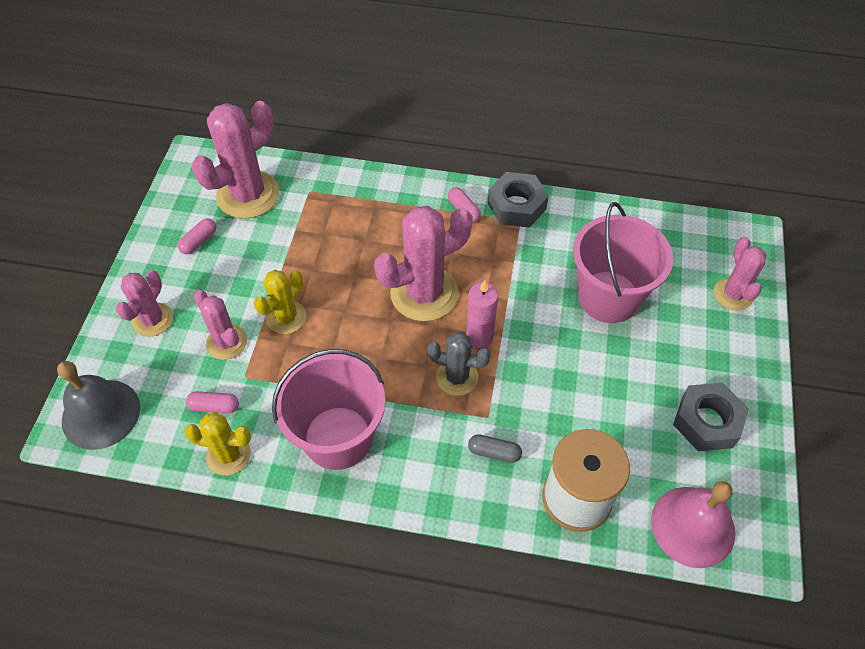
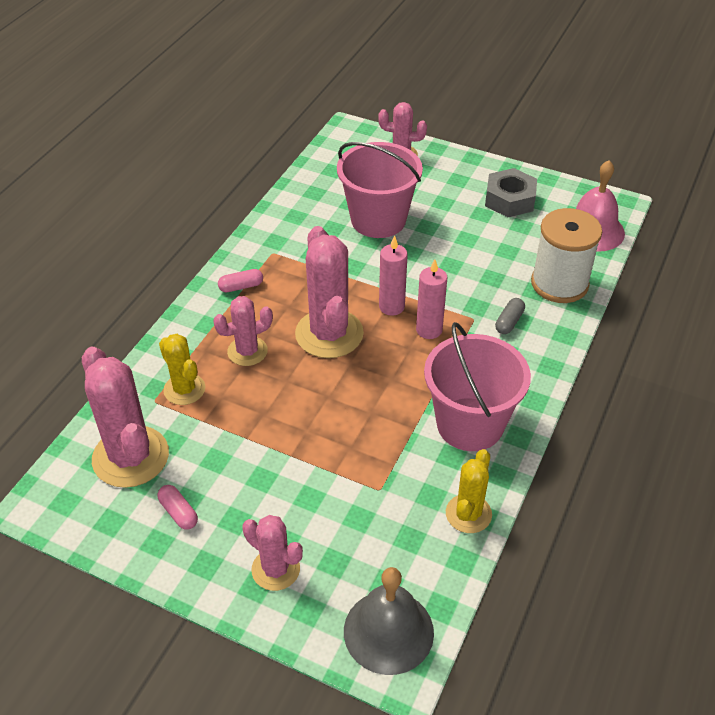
camera: 75 degrees left, 10 degrees down
pink capsule [186,391,239,413] -> none
pink cactus [194,290,247,360] -> pink cactus moved to [213,296,273,366]
yellow cactus [254,270,306,334] -> yellow cactus moved to [159,334,206,405]
grey cactus [427,332,491,396] -> pink candle [416,259,448,339]
grey nut [488,172,549,228] -> none

